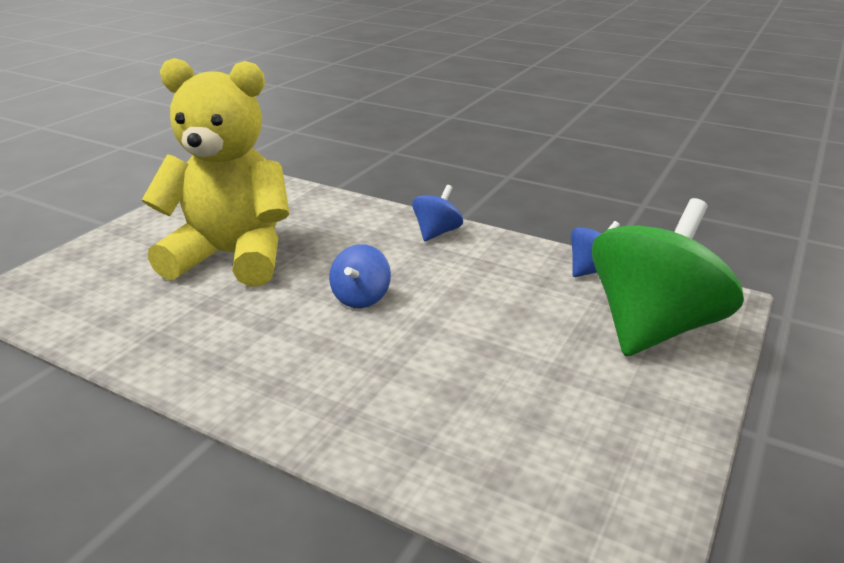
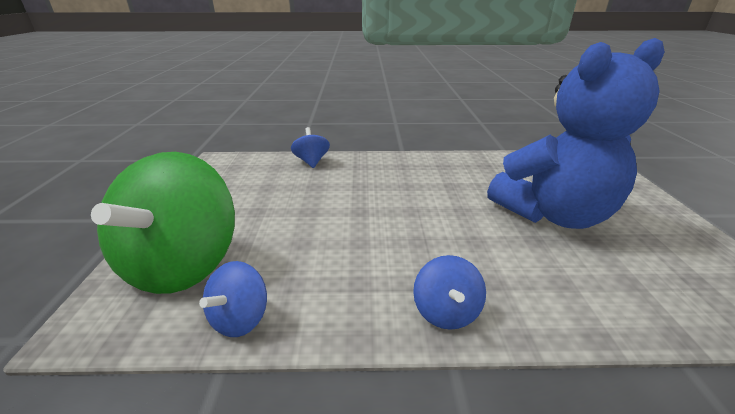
camera: 150 degrees right, 0 degrees up
yellow teddy bear [141,58,290,287] -> blue teddy bear [487,38,665,229]
blue spinning top [329,244,391,308] -> blue spinning top moved to [291,127,330,168]

